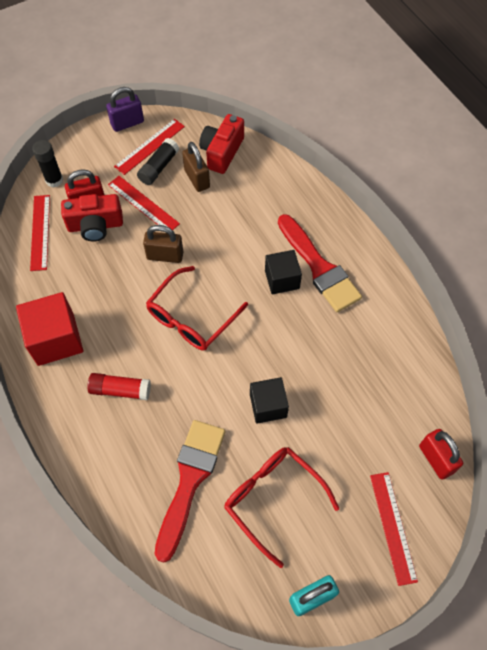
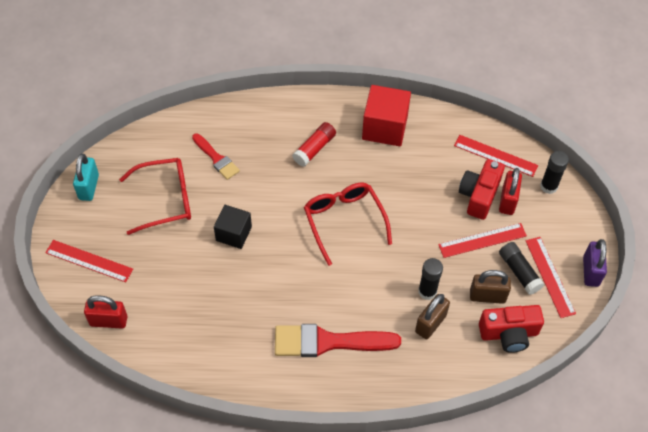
camera: 120 degrees right, 5 degrees down
brown padlock [143,225,183,263] -> brown padlock moved to [415,294,450,339]
red brush [154,420,225,563] -> red brush [192,133,240,180], size x0.58
red camera [199,114,244,174] -> red camera turned 120 degrees clockwise [479,305,544,353]
black cube [265,250,302,294] -> none
none -> black glue stick [418,258,443,300]

